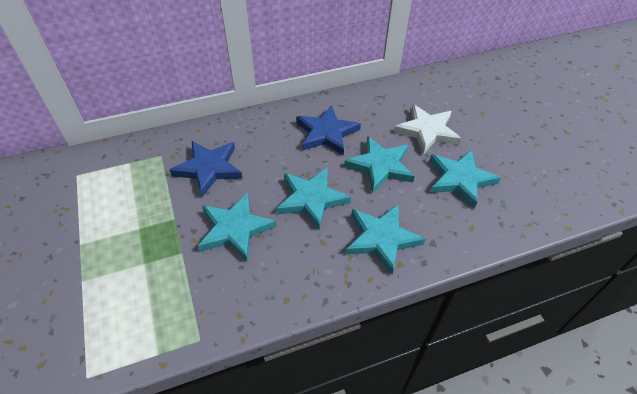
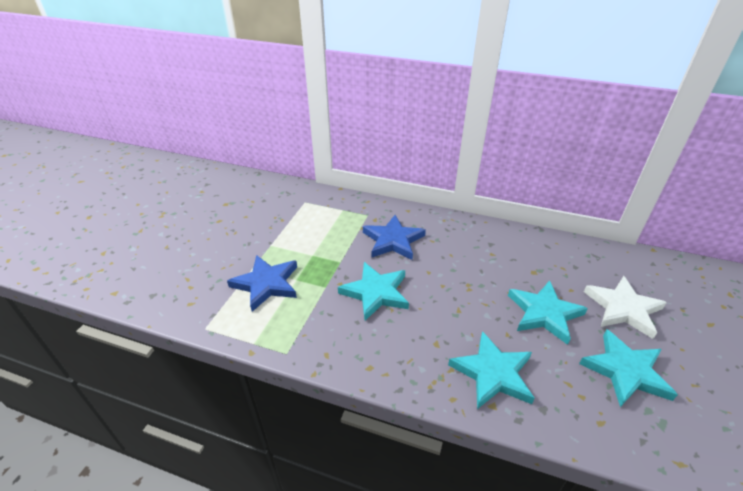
camera: 40 degrees right, 10 degrees down
turquoise star [276,167,351,231] -> none
blue star [296,105,361,155] -> blue star moved to [227,255,297,312]

